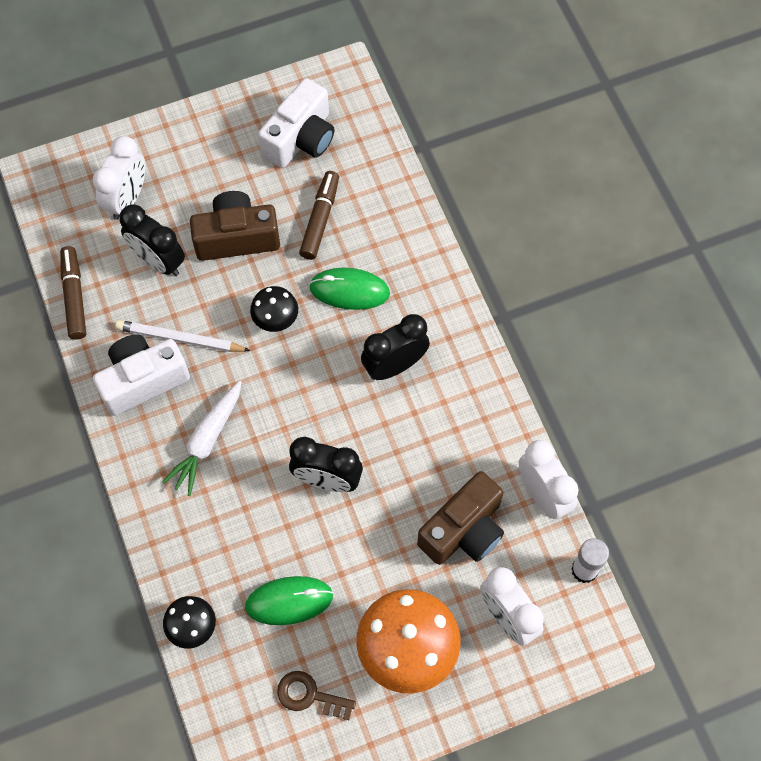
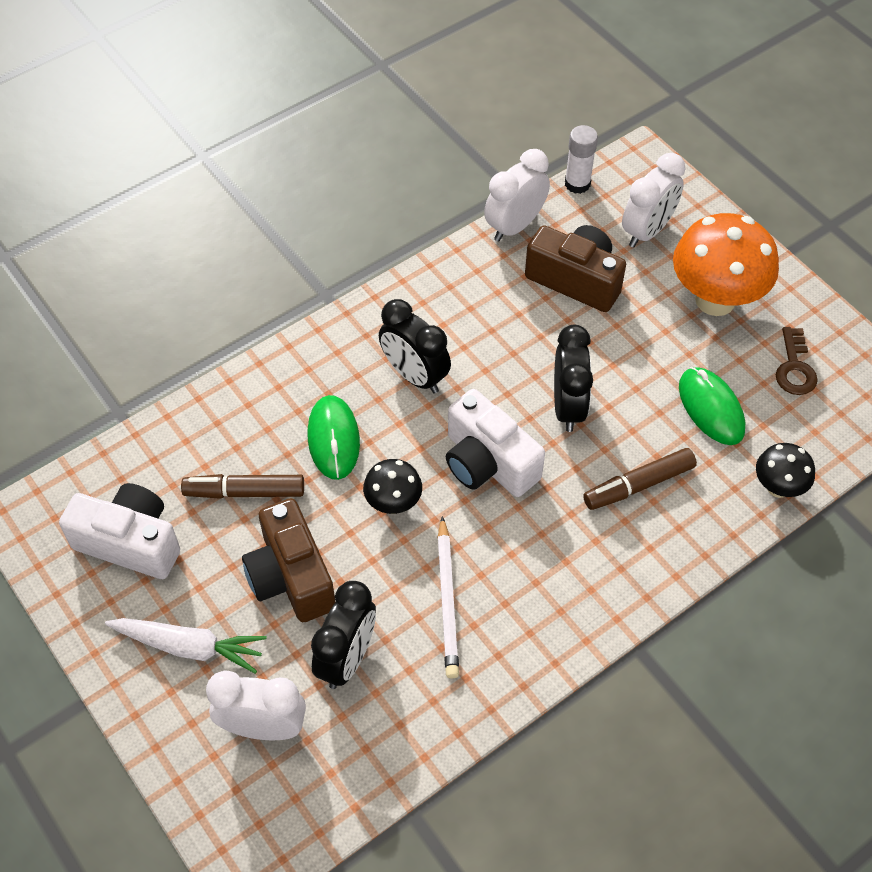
camera: 105 degrees left, 10 degrees down
brown marker [60,246,86,340] -> brown marker moved to [583,448,697,510]
white camera [93,334,190,416] -> white camera moved to [446,389,545,497]
white carrot [162,381,241,496] -> white carrot moved to [105,618,267,674]

